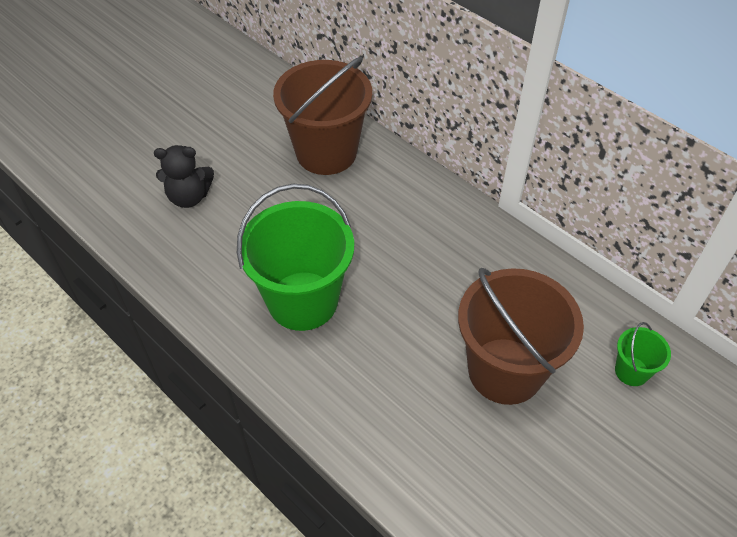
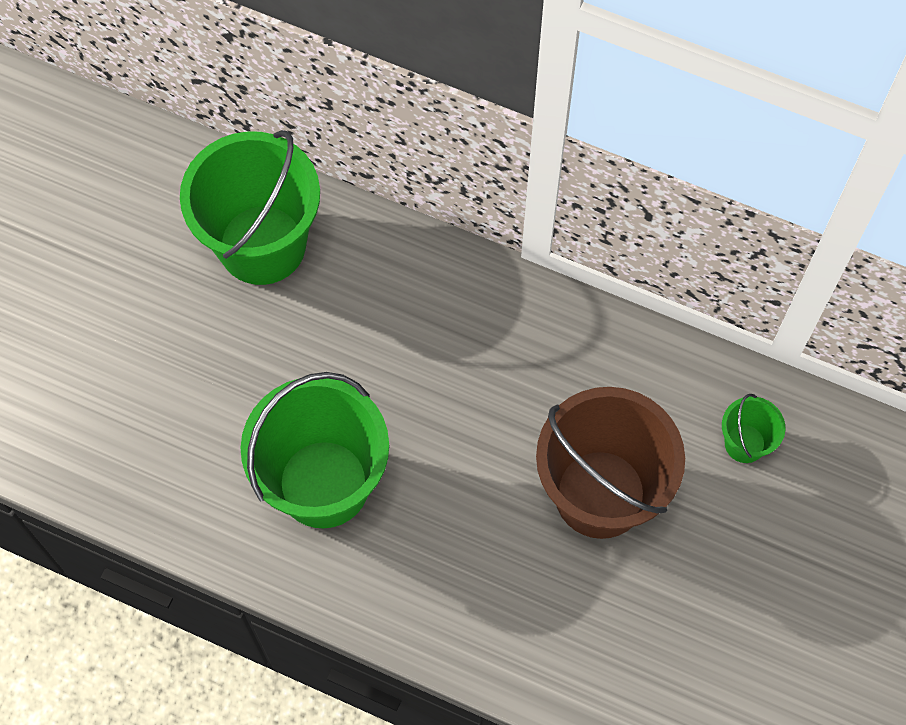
camera: 20 degrees left, 15 degrees up
black teddy bear [154,145,214,208] -> none
brown bucket [273,57,372,175] -> green bucket [180,130,320,285]

